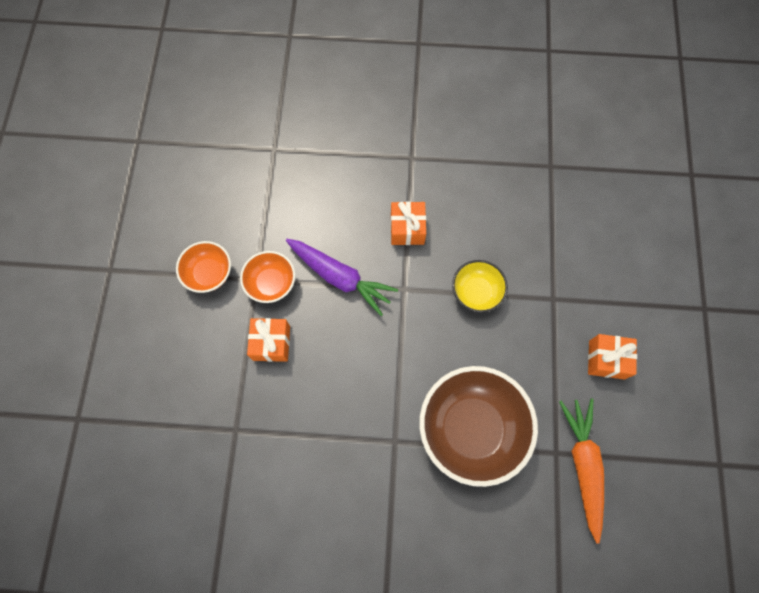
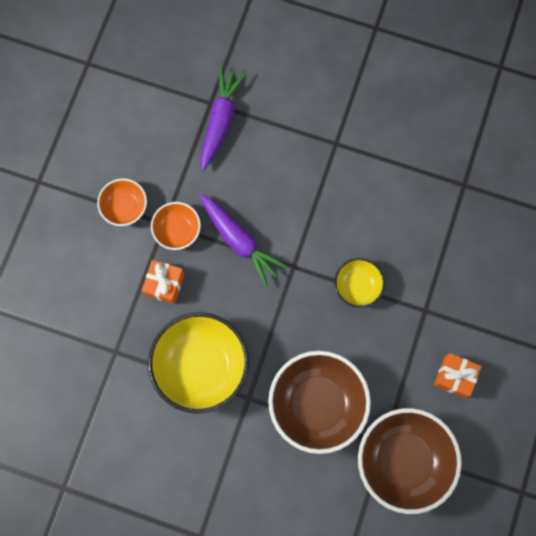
camera: 15 degrees right, 5 degrees up
orange gift [391,201,426,245] -> none
orange carrot [559,398,604,543] -> brown bowl [358,408,462,514]
none -> yellow bowl [148,312,249,414]
none -> purple carrot [201,66,247,171]

